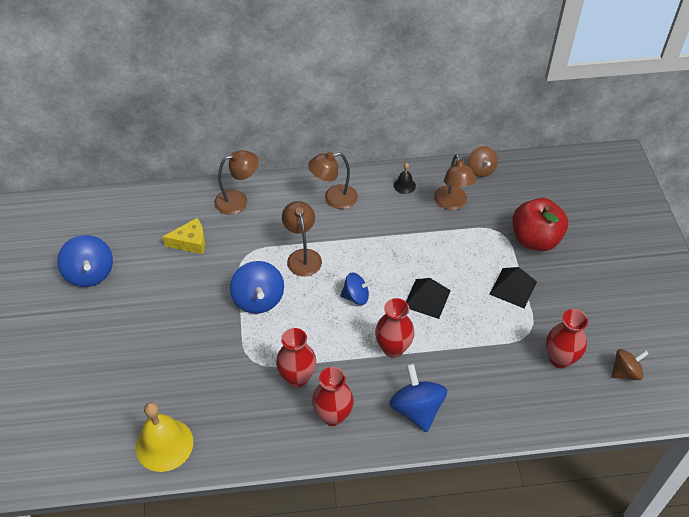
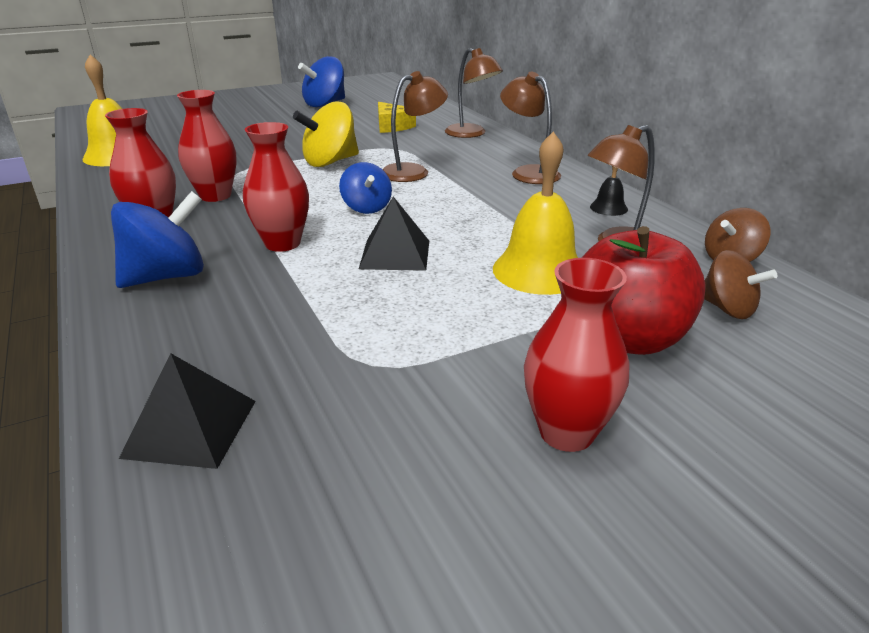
camera: 70 degrees right, 20 degrees down
blue spinning top [230,261,284,314] -> yellow spinning top [293,102,359,167]
black pyramid [489,267,537,308] -> black pyramid moved to [119,353,256,469]
red vase [546,309,588,369] -> red vase moved to [524,258,629,452]
brown spinning top [611,349,649,380] -> brown spinning top moved to [704,250,777,319]
none -> yellow bell [493,131,578,295]

